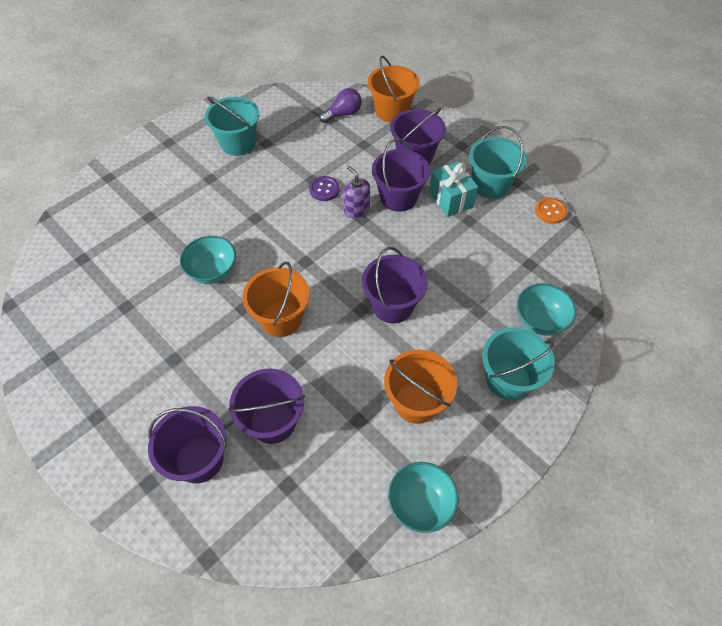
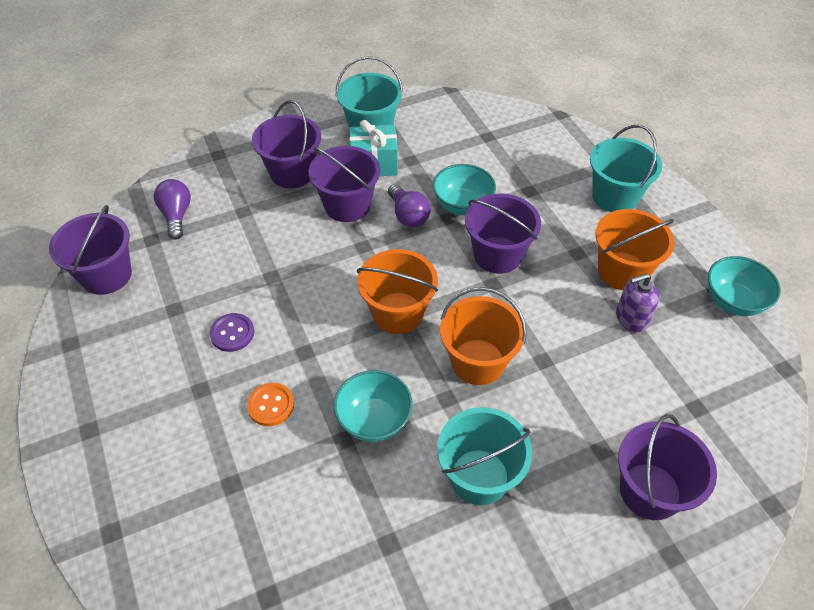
camera: 70 degrees left, 5 degrees down
turquoise bucket [205,97,259,156] -> turquoise bucket moved to [437,407,533,505]
purple bucket [228,369,305,444] -> purple bucket moved to [49,205,132,295]
purple button [309,176,340,201] -> purple button moved to [210,313,254,352]
purple soap dispenser [343,166,370,218] -> purple soap dispenser moved to [616,273,659,333]
orange bucket [368,56,420,123] -> orange bucket moved to [357,249,438,334]
turquoise bowl [517,283,577,336] -> turquoise bowl moved to [433,164,496,215]
orange button [535,197,568,224] -> orange button moved to [247,383,294,426]
none -> purple light bulb [388,184,431,227]

